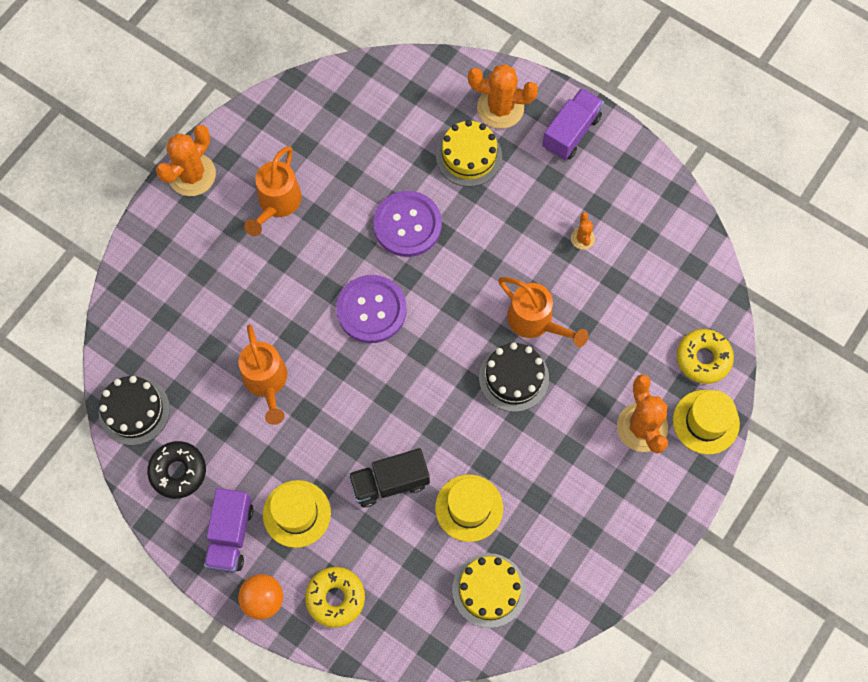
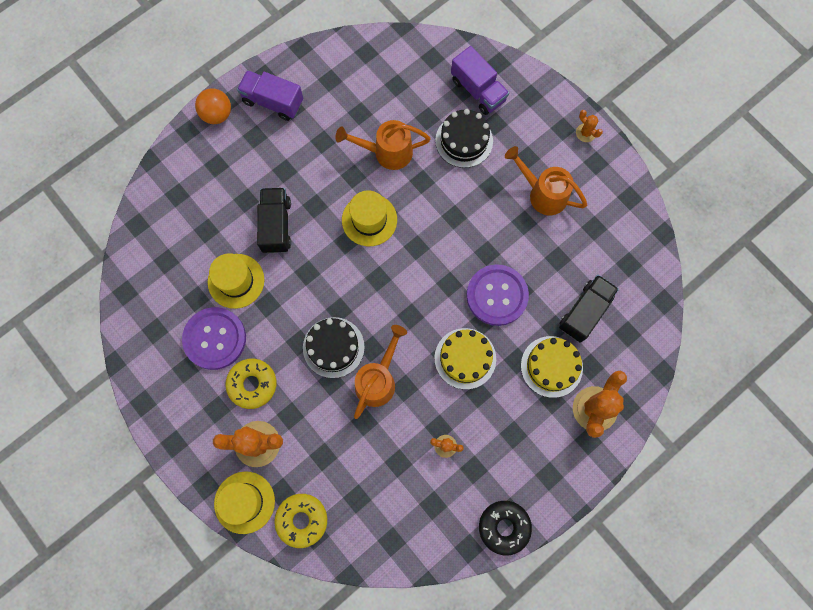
camera: 105 degrees right, 5 degrees up
black cake [99,376,170,445] -> black cake moved to [435,109,493,168]
black donut [147,441,206,499] -> black donut moved to [479,501,532,555]
orange cactus [156,125,216,196] -> orange cactus [576,110,603,142], size x0.50
yellow hat [263,480,331,548] -> yellow hat moved to [342,190,397,246]
yellow donut [305,567,365,628] -> yellow donut moved to [225,358,276,409]
purple button [336,275,407,343] -> purple button moved to [182,307,246,370]
yellow cake [452,553,526,628] -> yellow cake moved to [434,328,496,390]
orange watering can [498,277,589,347] -> orange watering can turned 150 degrees clockwise [354,325,407,419]
purple truck [542,88,604,160] -> purple truck moved to [451,46,509,115]
none -> black truck [559,275,619,343]

